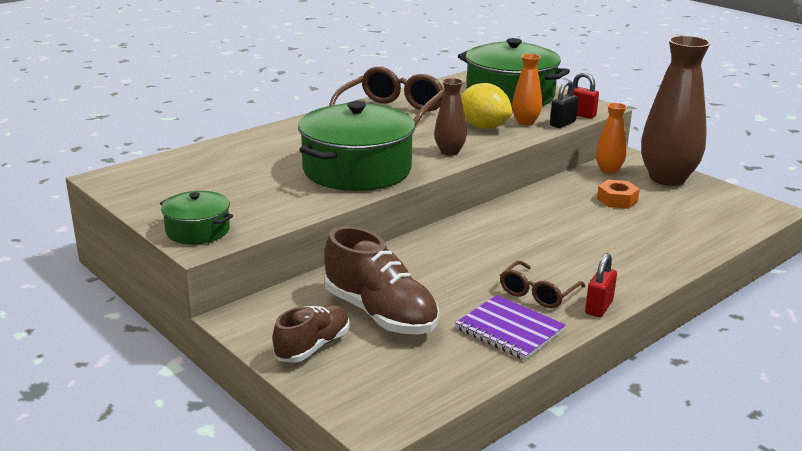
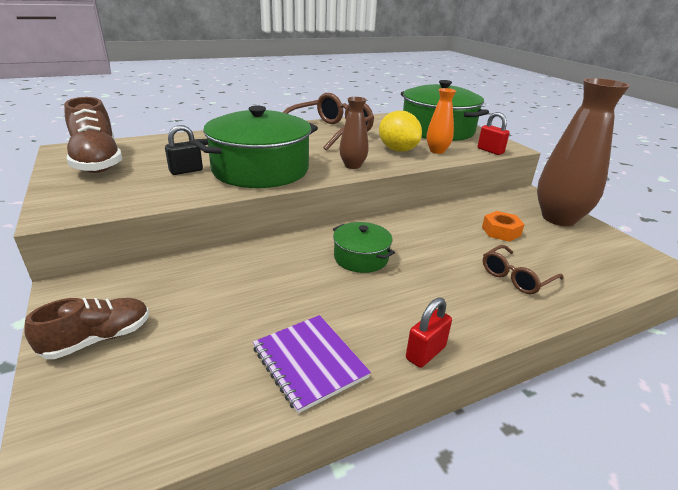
camera: 15 degrees right, 5 degrees up
green pot [160,191,233,244] -> green pot moved to [333,222,395,273]
brown shoe [324,226,439,334] -> brown shoe moved to [64,97,122,173]
brown glasses [500,261,586,308] -> brown glasses moved to [483,245,564,294]
black padlock [550,80,578,128] -> black padlock moved to [165,125,203,175]
orange vase [596,103,627,174] -> none

